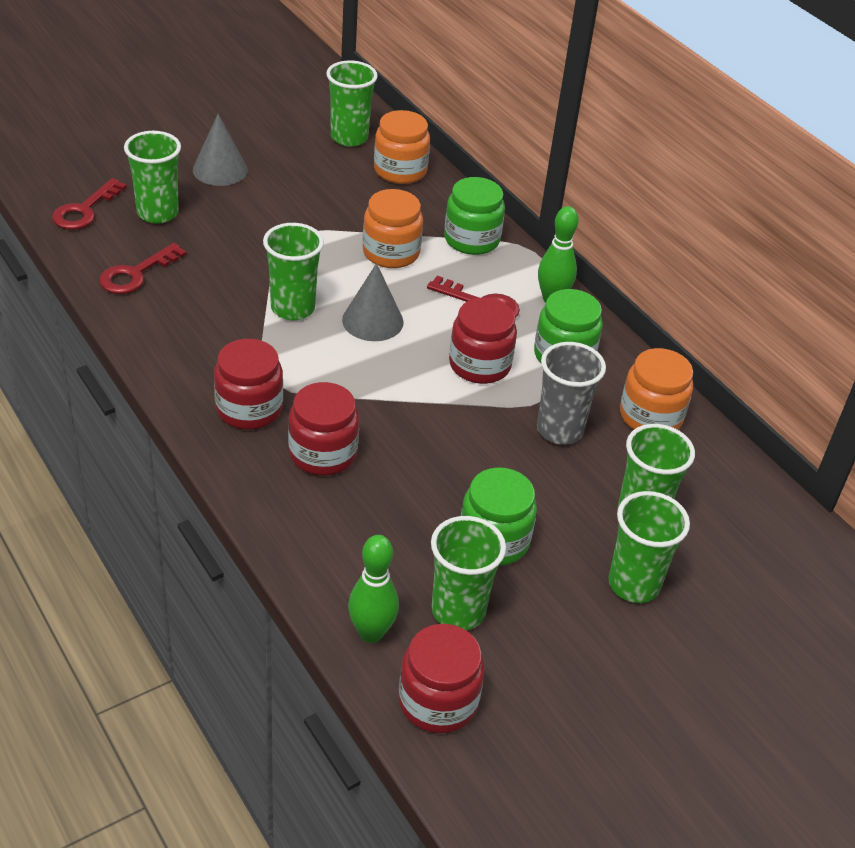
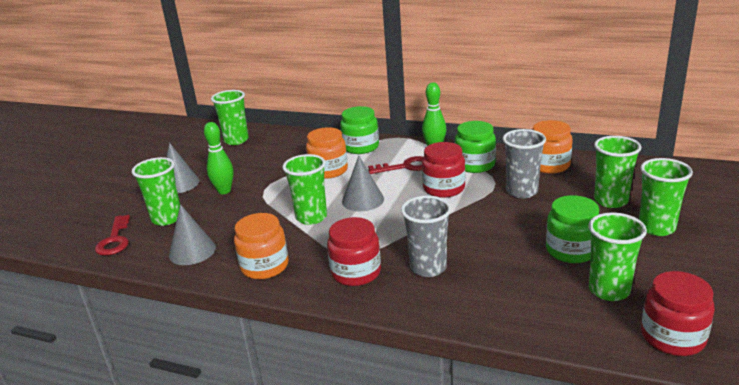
camera: 30 degrees left, 15 degrees down
red key [99,243,187,294] -> grey cone [169,204,216,265]
red jar [288,382,359,476] -> grey cup [401,196,451,277]
green bowling pin [348,535,399,643] -> green bowling pin moved to [204,122,234,194]
orange jar [374,110,430,184] -> orange jar moved to [234,213,289,279]

